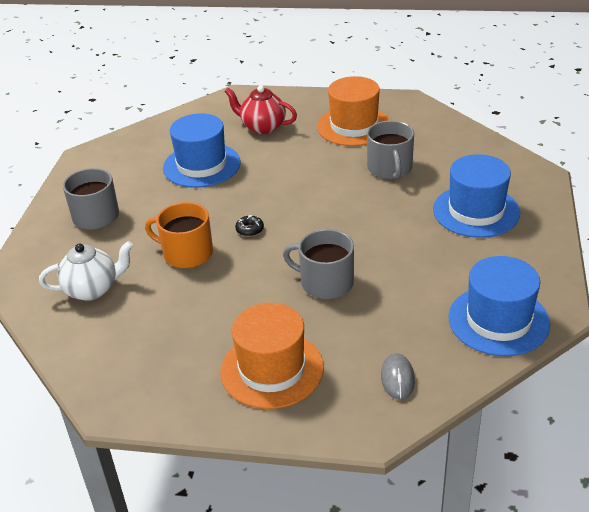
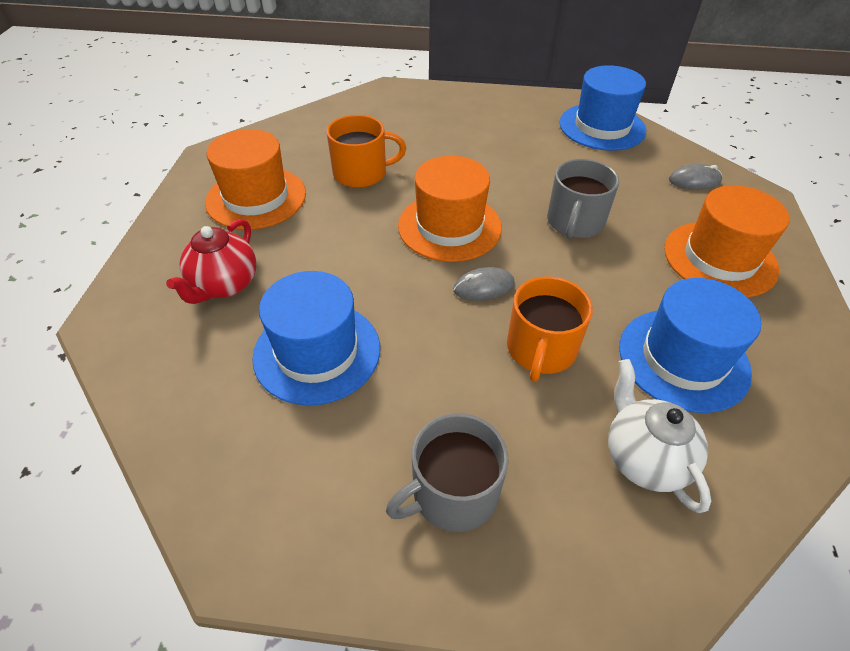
camera: 95 degrees left, 10 degrees up
black donut [235,215,264,237] -> grey mouse [453,267,515,301]
grey mug [367,121,414,179] -> orange mug [327,115,406,188]
blue hat [433,154,520,238] -> blue hat moved to [619,278,761,413]
none -> orange hat [398,156,502,262]

